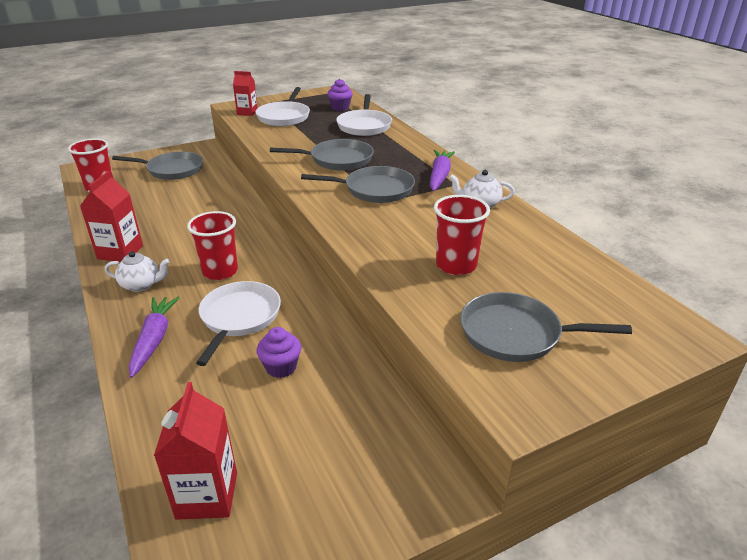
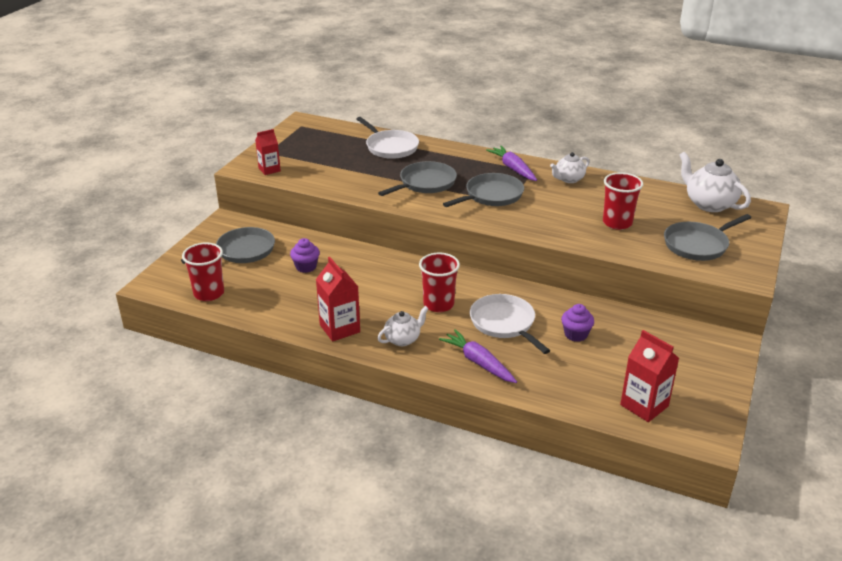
camera: 40 degrees left, 0 degrees up
white pan [255,87,310,126] -> none
purple cupcake [327,79,353,111] -> purple cupcake moved to [290,238,320,273]
none -> white teapot [679,152,751,212]

